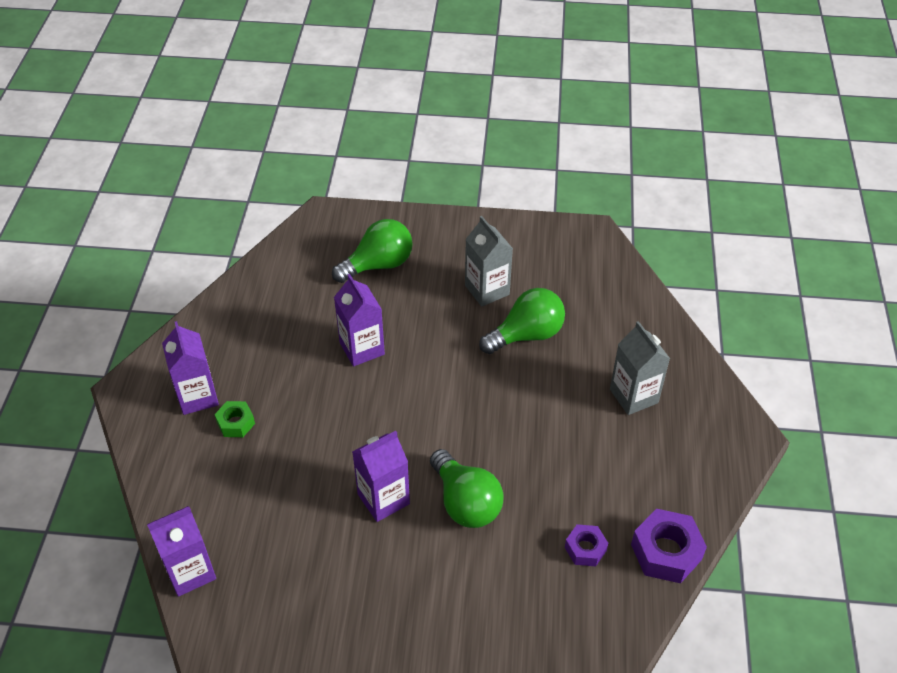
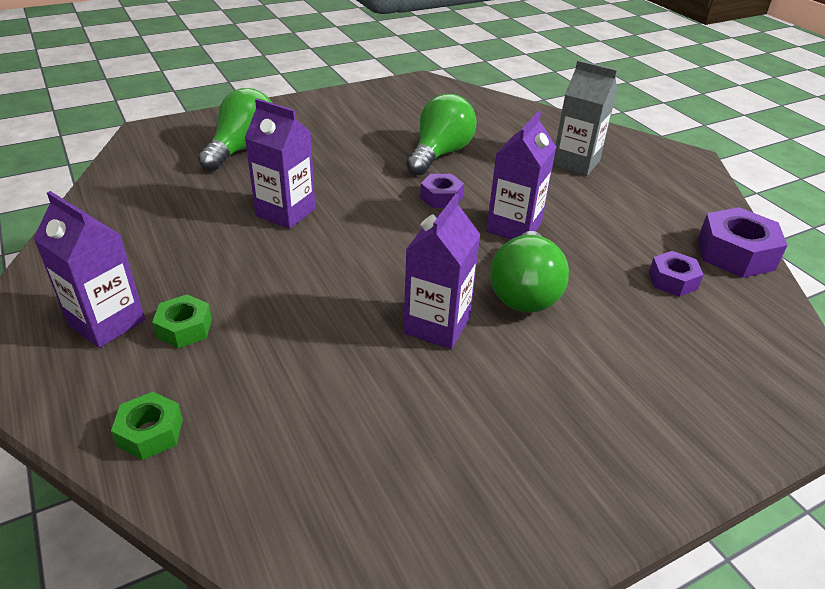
camera: 35 degrees left, 10 degrees down
purple carton [147,506,216,597] -> purple carton moved to [486,111,556,239]
green light bulb [430,449,503,528] -> green light bulb turned 75 degrees clockwise [490,231,569,313]
grey carton [465,216,513,307] -> none
none -> green nut [111,392,183,460]
none -> purple nut [420,174,464,208]

